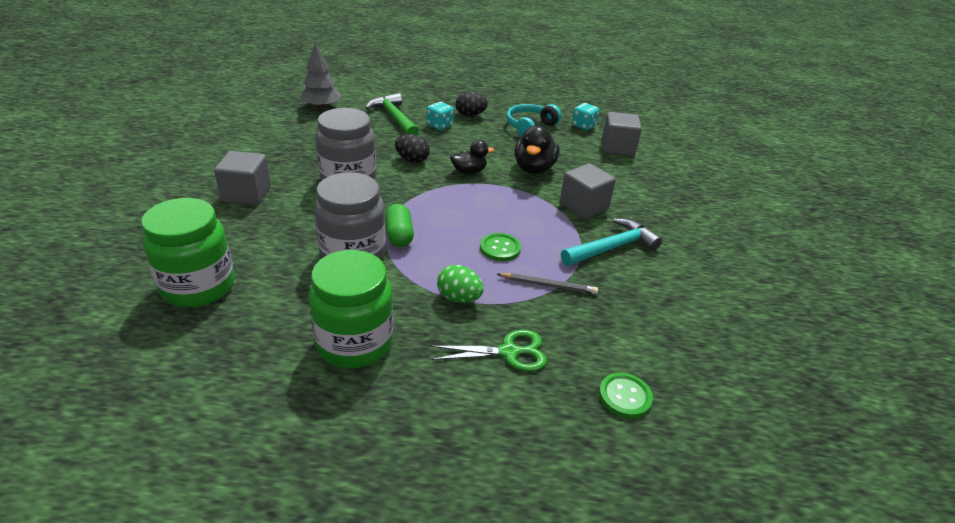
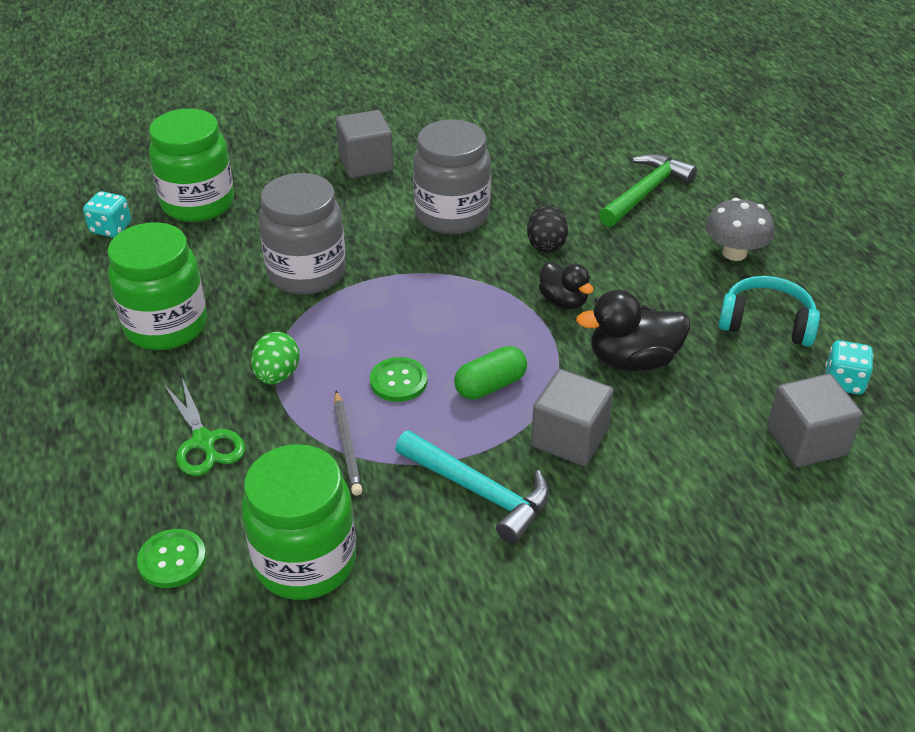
camera: 70 degrees right, 5 degrees up
grey tree [299,43,340,109] -> none
green capsule [385,204,414,247] -> green capsule moved to [454,346,527,400]
turquoise dice [427,102,454,130] -> turquoise dice moved to [83,191,131,238]
black egg [455,92,488,116] -> grey mushroom [705,198,775,261]
none -> green jar [242,444,356,600]

